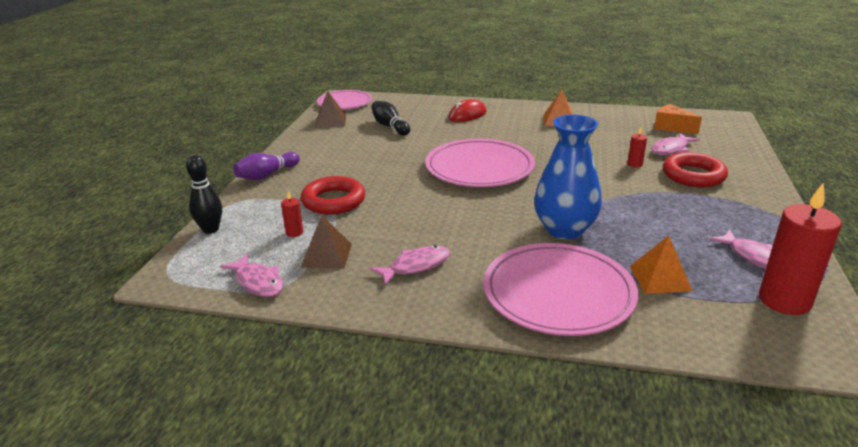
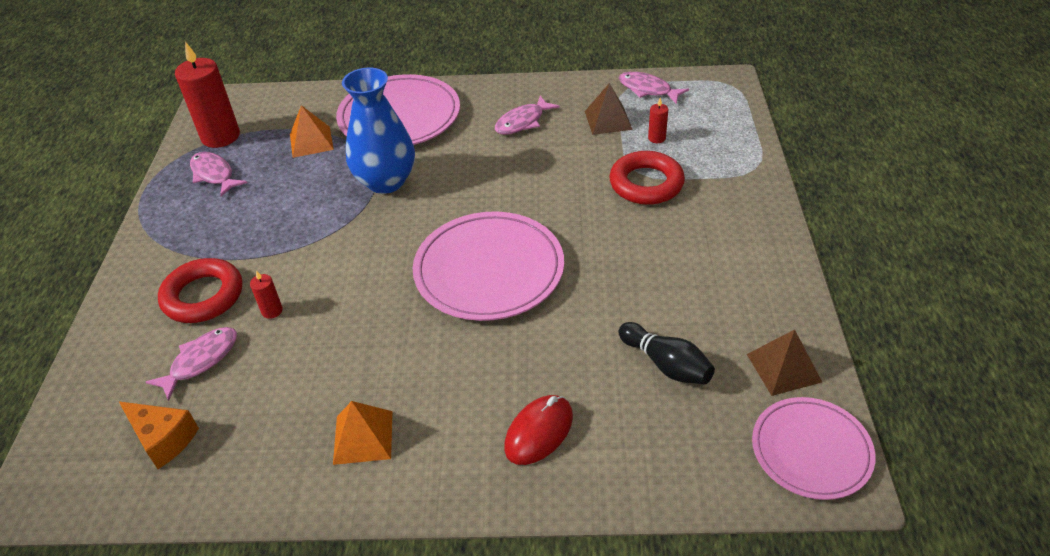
camera: 170 degrees right, 15 degrees up
black bowling pin [186,155,222,234] -> none
purple bowling pin [233,152,300,180] -> none

